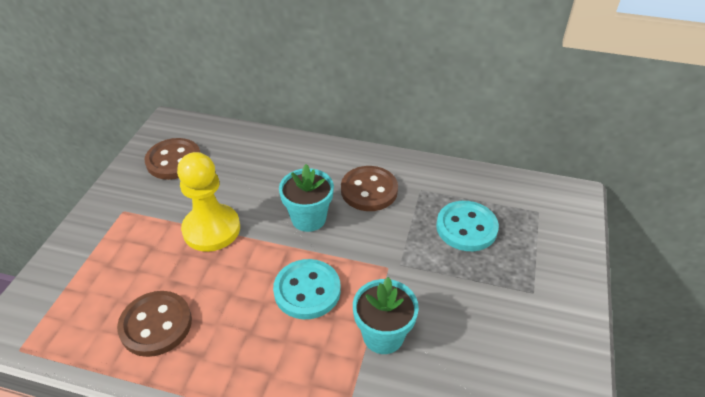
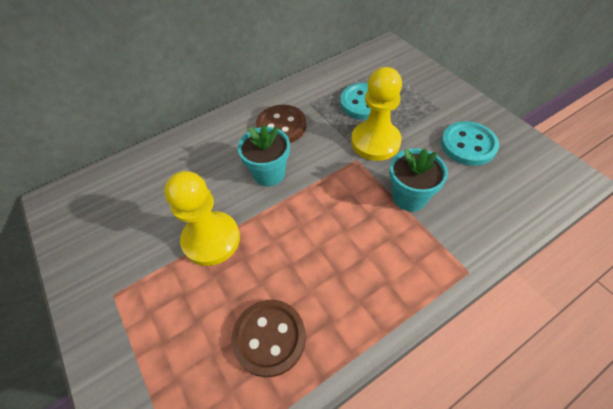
camera: 45 degrees left, 10 degrees up
brown button [144,138,200,180] -> none
turquoise button [273,259,341,319] -> turquoise button moved to [441,121,499,166]
none -> yellow pawn [351,67,402,161]

